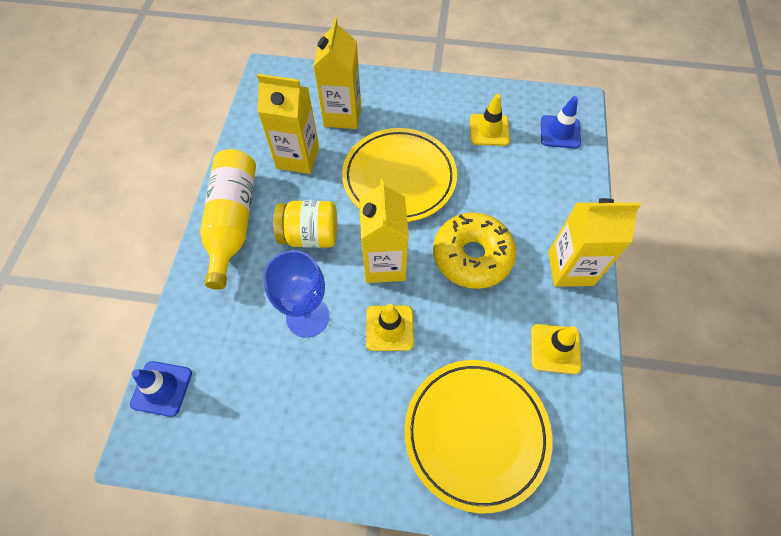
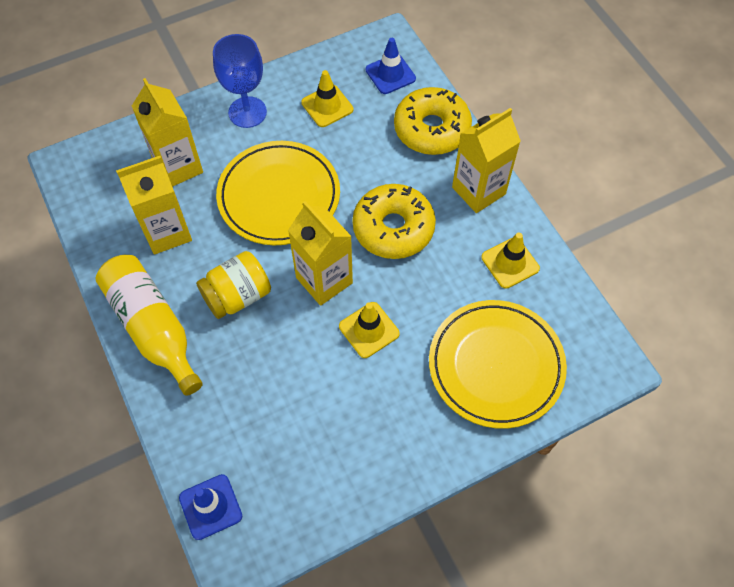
camera: 35 degrees left, 0 degrees up
blue goblet [263,250,329,338] -> blue goblet moved to [213,34,267,128]
none -> yellow donut [394,87,472,155]

